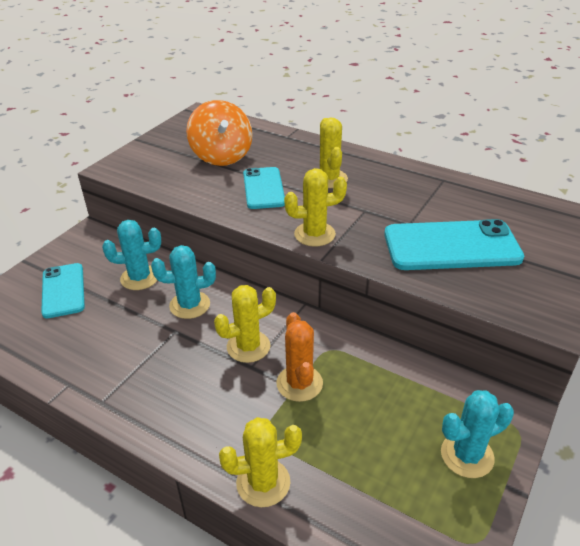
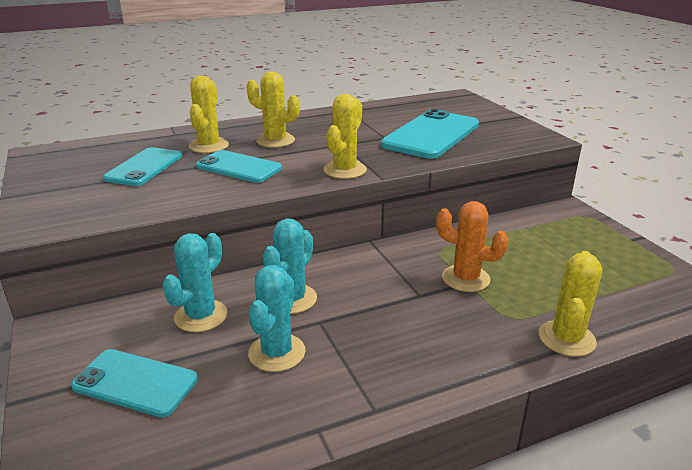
camera: 55 degrees left, 10 degrees down
orange spinning top [186,100,253,166] -> turquoise phone [103,147,182,186]
yellow cactus [214,285,276,363] -> yellow cactus moved to [189,75,229,153]
turquoise cactus [441,390,514,478] -> turquoise cactus moved to [248,265,305,372]

